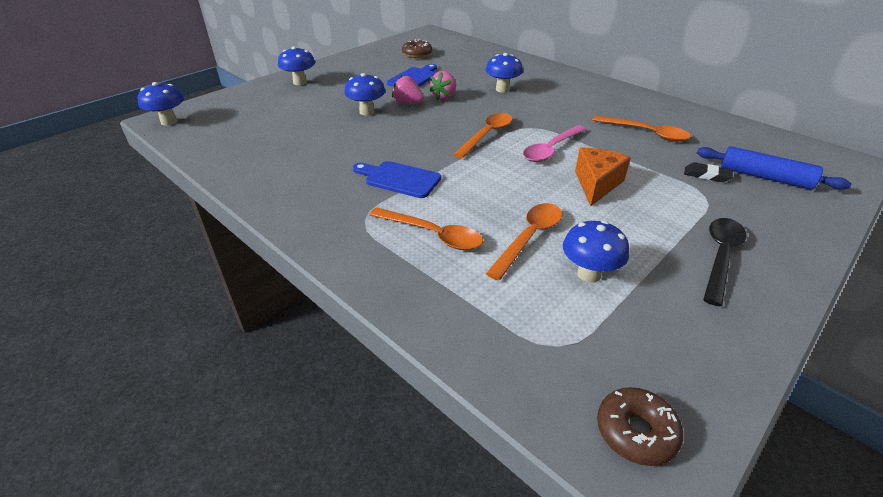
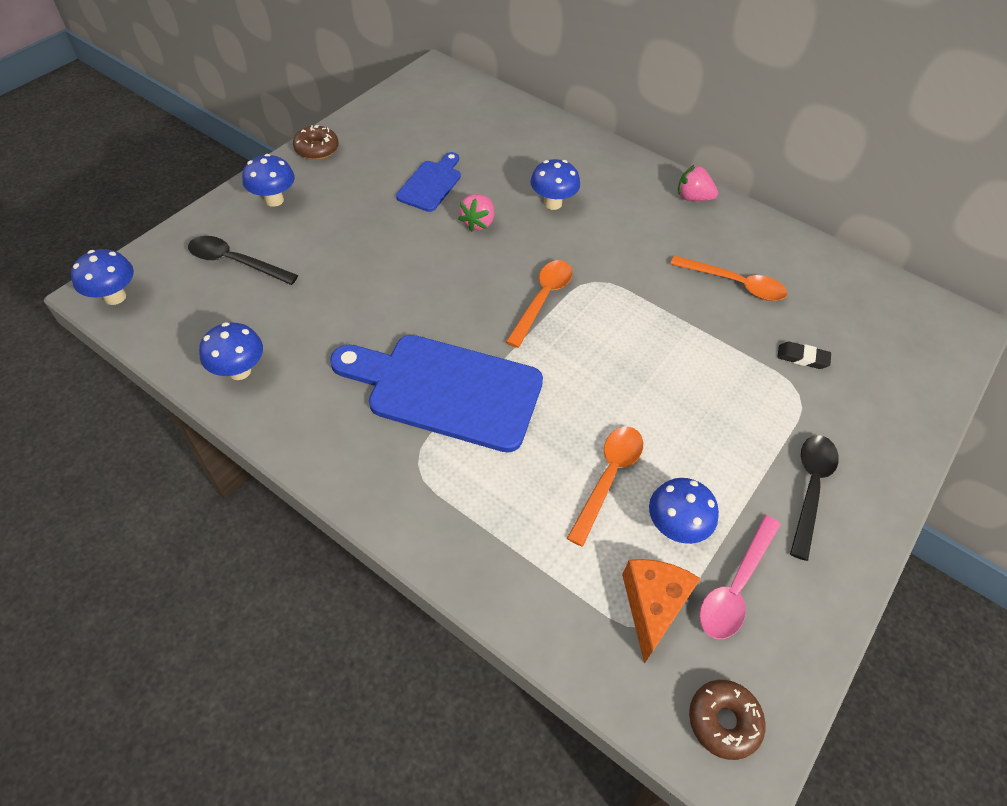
camera: 10 degrees left, 15 degrees up
blue mushroom [344,73,385,116] -> blue mushroom moved to [199,322,263,380]
blue cutting board [353,161,441,198] -> blue cutting board [330,335,543,453], size x1.92
orange spoon [369,207,483,250] -> none
pink strawberry [392,75,424,104] -> pink strawberry moved to [678,165,718,201]
brown donut [402,39,432,58] -> brown donut moved to [293,125,339,160]
pink spoon [523,125,586,162] -> pink spoon moved to [699,515,781,639]
orange cheese [575,148,631,207] -> orange cheese moved to [622,559,701,663]
blue rolling pin [697,146,851,190] -> none
none -> black spoon [188,236,298,285]

